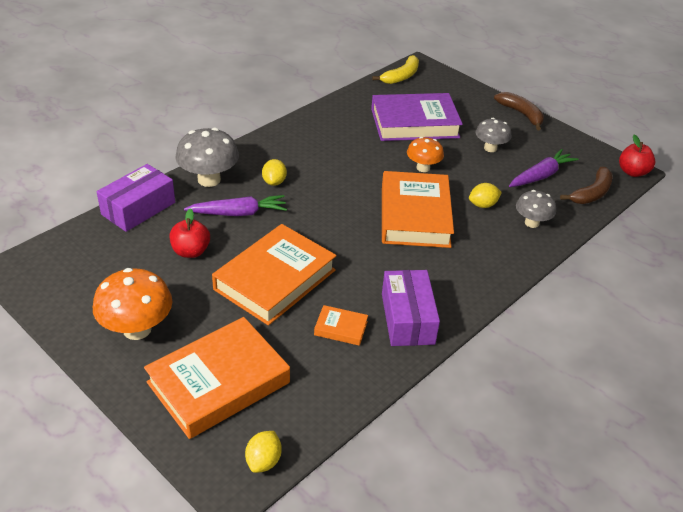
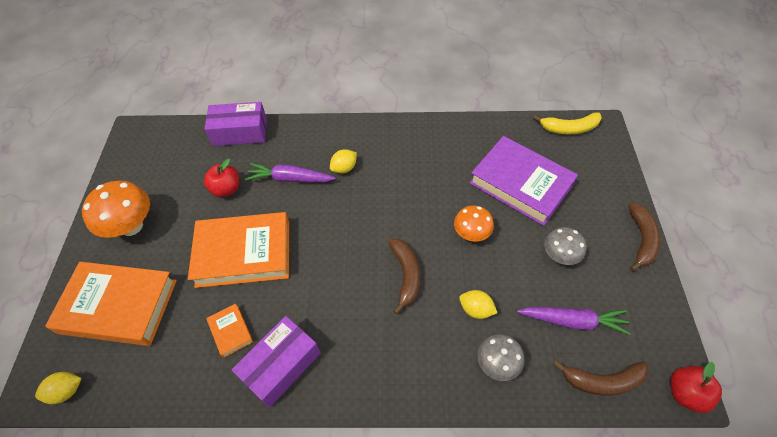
camera: 50 degrees right, 15 degrees up
grey mushroom [176,128,239,187] -> none
purple carrot [184,195,287,216] -> purple carrot turned 150 degrees clockwise [245,163,336,182]
orange book [382,171,454,248] -> brown banana [388,239,420,315]

